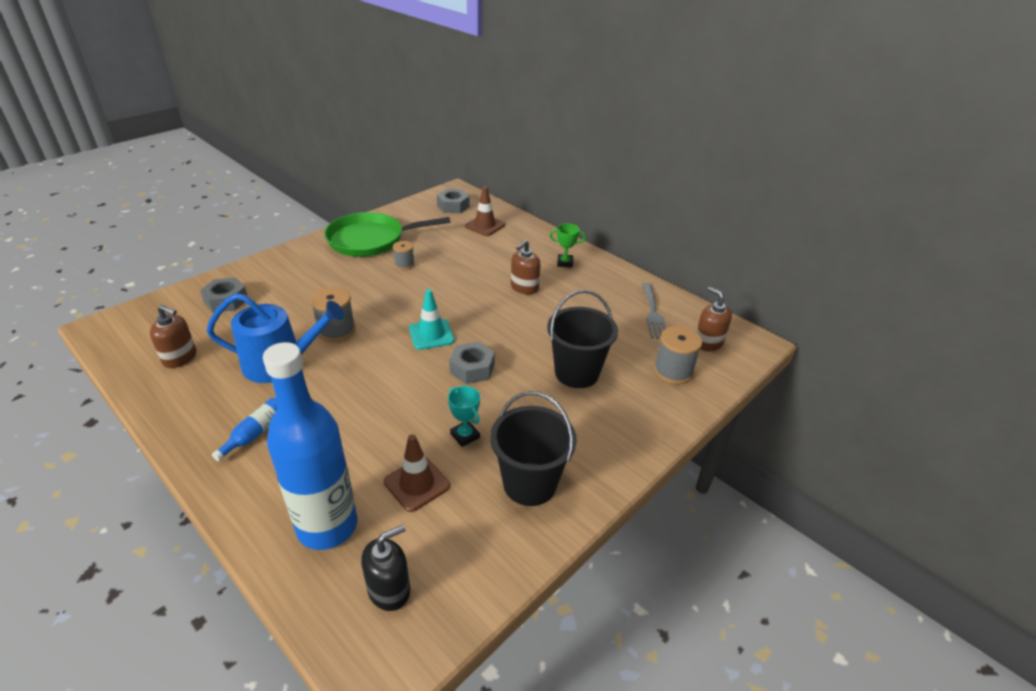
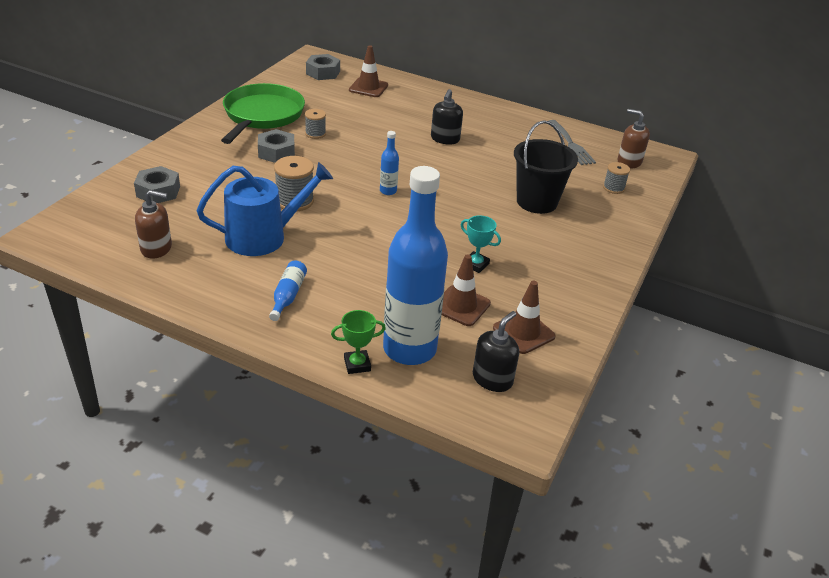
camera: 20 degrees left, 0 degrees up
green pan [324,212,450,257] -> green pan turned 135 degrees clockwise [221,83,305,144]
turquoise traffic cone [409,289,454,350] -> blue bottle [380,131,399,195]
grey nut [449,342,495,384] -> grey nut moved to [258,129,295,163]
black bucket [490,391,577,506] -> none
brown soap dispenser [511,240,540,294] -> black soap dispenser [431,89,463,145]
green trophy [550,223,586,268] -> green trophy moved to [331,310,386,374]
grey spool [654,326,702,384] -> grey spool [603,162,630,194], size x0.62
none -> brown traffic cone [493,281,556,354]

